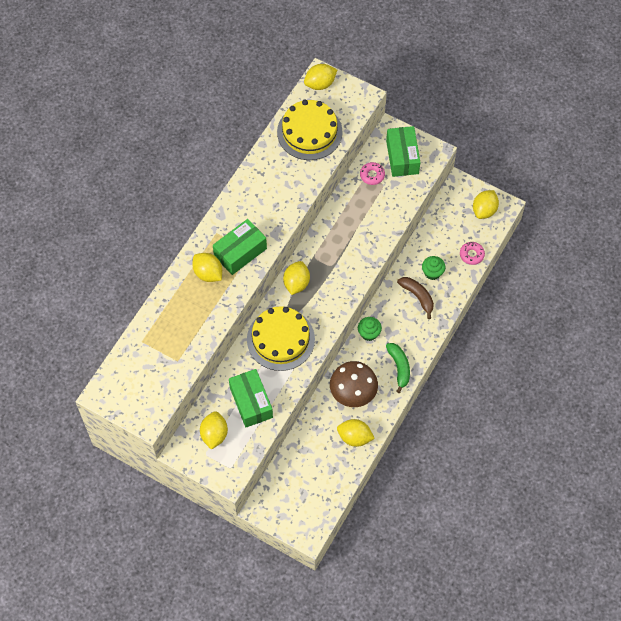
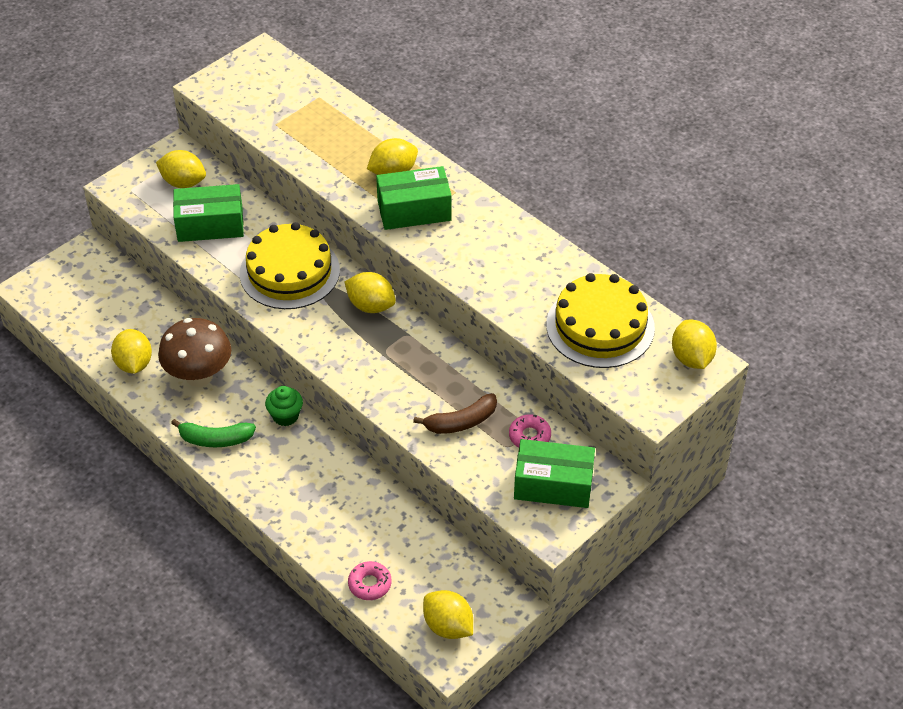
camera: 105 degrees right, 15 degrees down
green box [213,219,267,275] -> green box turned 75 degrees counterclockwise [376,166,452,230]
yellow lemon [337,419,375,447] -> yellow lemon turned 45 degrees counterclockwise [111,329,152,374]
brown banana [397,277,434,319] -> brown banana moved to [413,393,497,434]
green cupcake [422,256,446,280] -> none

